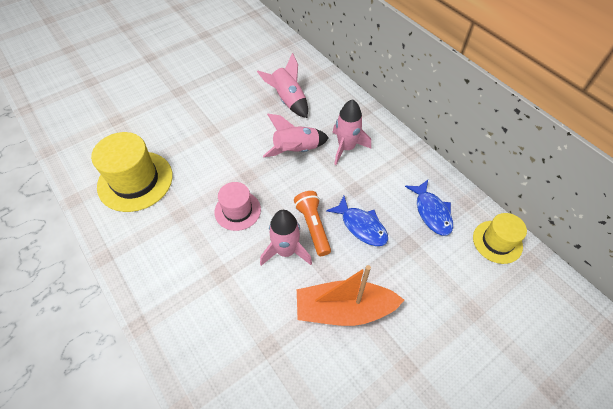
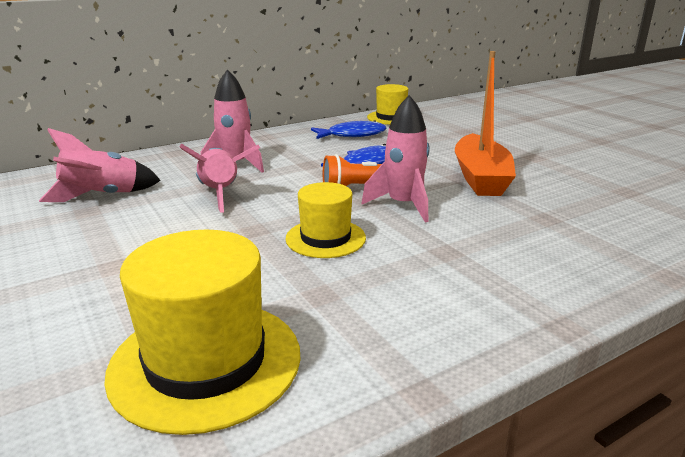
camera: 85 degrees left, 30 degrees down
pink hat [214,182,261,231] -> yellow hat [285,182,366,258]

